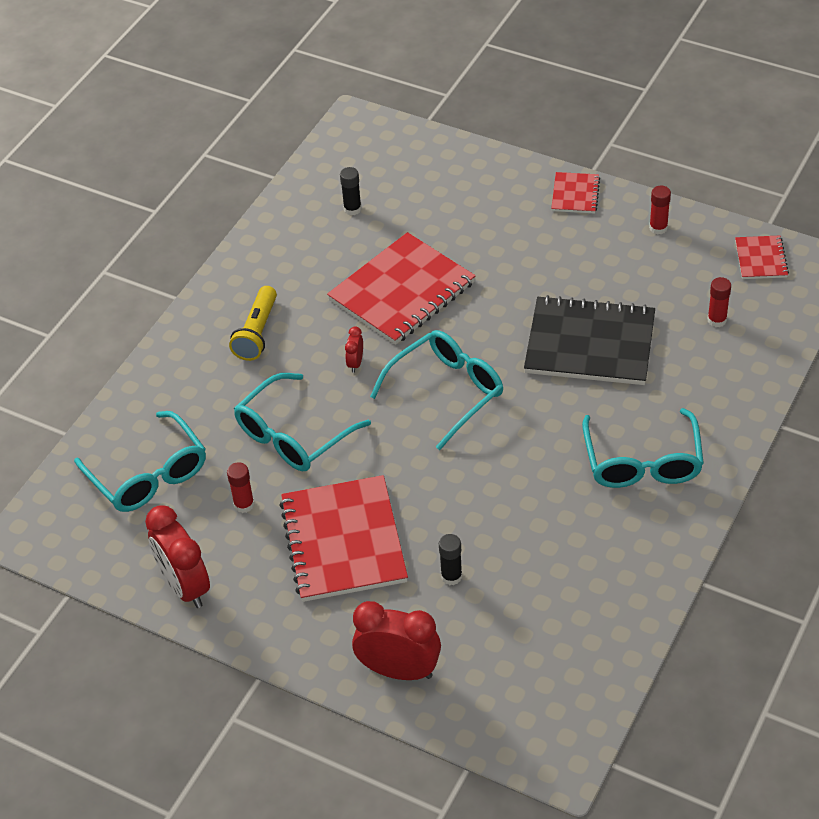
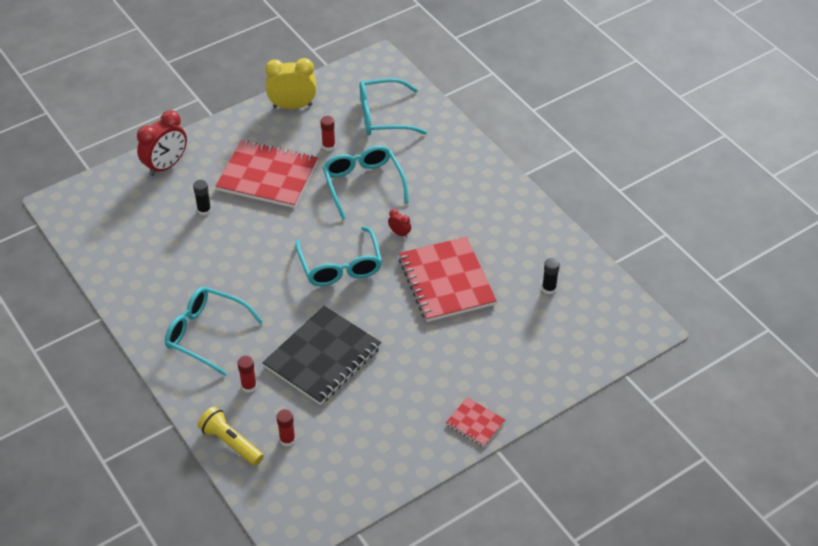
camera: 115 degrees right, 0 degrees up
red clock [145,505,210,608] -> yellow clock [265,58,316,109]
yellow flashlight [229,286,277,361] -> yellow flashlight moved to [198,406,264,466]
red glue stick [649,185,671,235] -> red glue stick moved to [237,356,257,393]
red notebook [735,235,789,279] -> none

